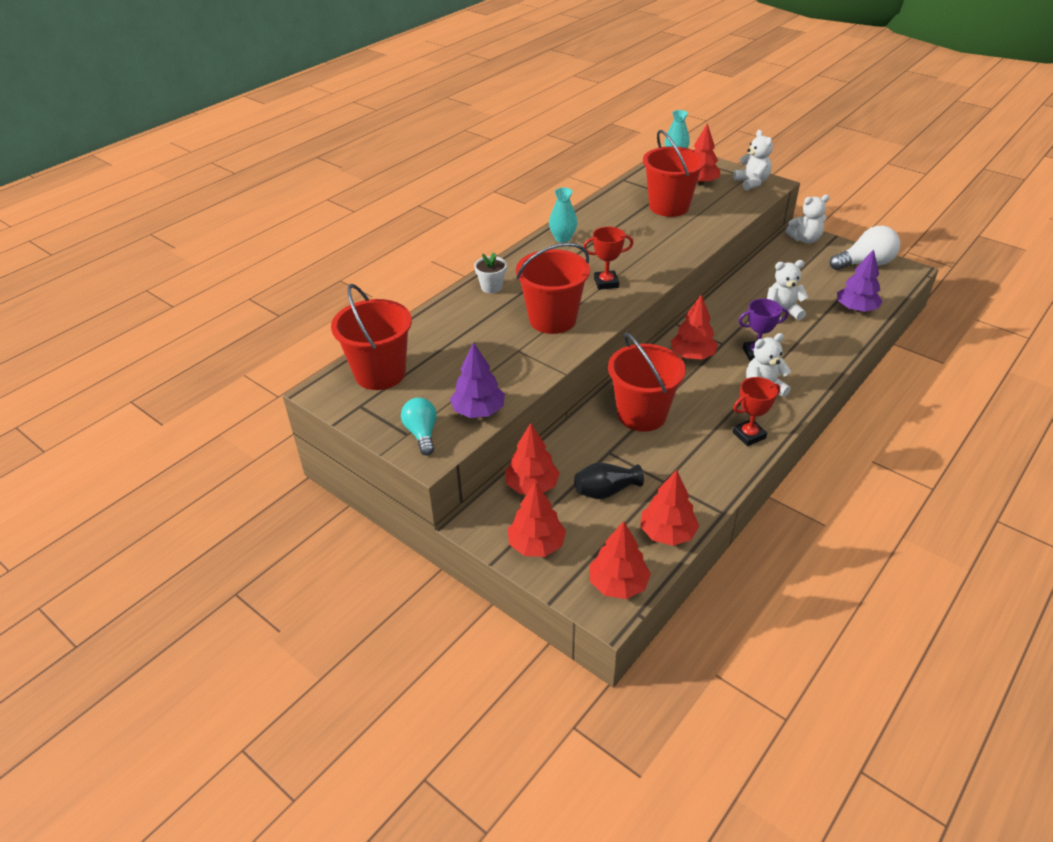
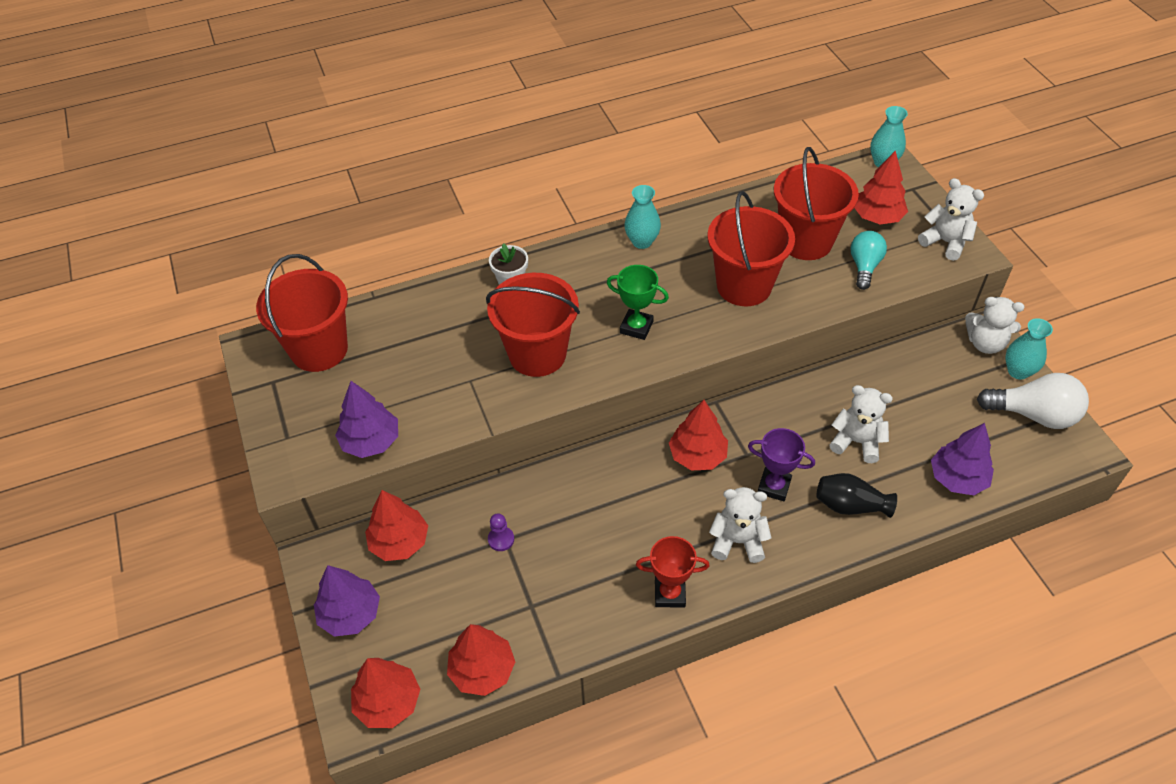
camera: 30 degrees right, 10 degrees up
turquoise light bulb [401,398,437,456] -> turquoise light bulb moved to [850,231,887,290]
red tree [507,481,566,557] -> purple tree [314,565,380,637]
black vase [574,463,644,499] -> black vase moved to [817,473,897,518]
red trophy [583,227,634,290] -> green trophy [607,265,669,340]
red bucket [608,333,686,432] -> red bucket moved to [707,191,795,306]
white teddy bear [733,130,773,191] -> white teddy bear turned 60 degrees counterclockwise [918,178,984,261]
none -> purple pawn [488,514,514,551]
none -> turquoise vase [1005,318,1053,380]

